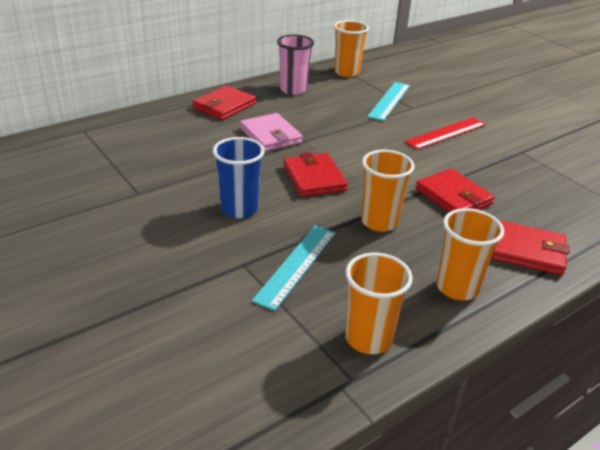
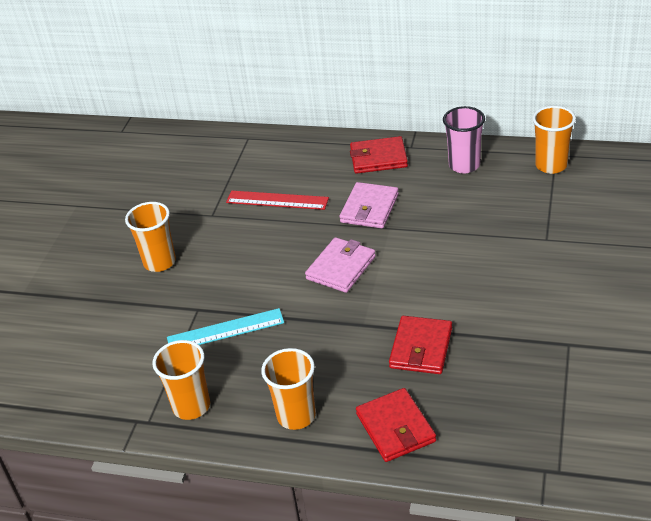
camera: 55 degrees right, 5 degrees up
blue cup [213,137,265,218] -> none
red wallet [283,152,348,197] -> pink wallet [305,237,376,293]
orange cup [361,150,415,232] -> orange cup moved to [125,202,176,272]
turquoise ruler [367,82,410,121] -> none
red ruler [404,117,486,150] -> red ruler moved to [226,191,329,210]

